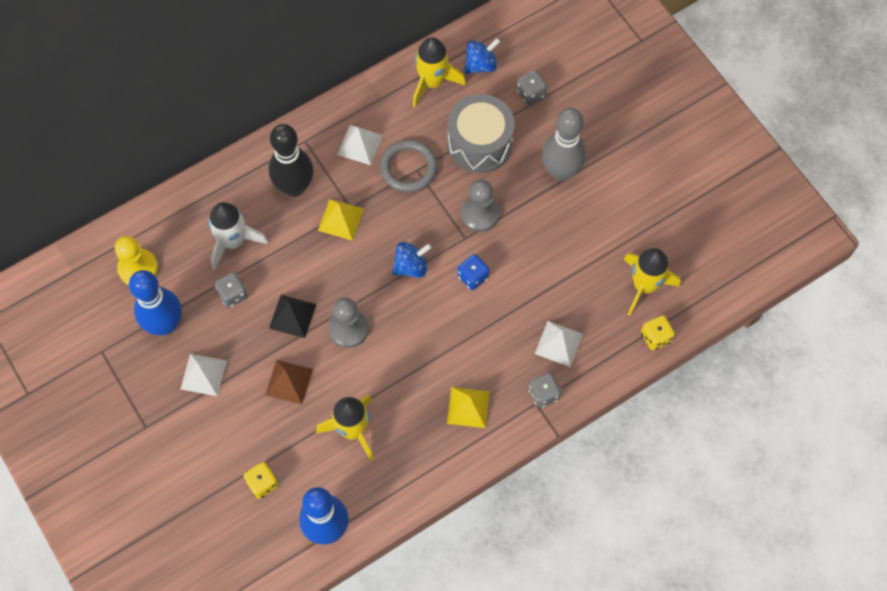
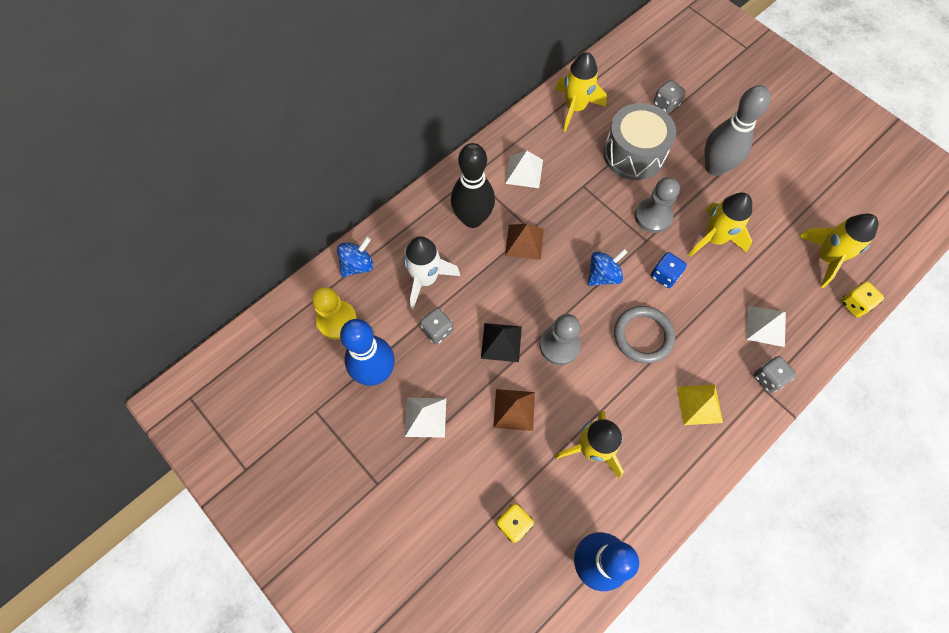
camera: 10 degrees left, 0 degrees up
yellow pyramid [318,199,364,241] -> brown pyramid [505,224,544,260]
grey ring [380,140,438,192] -> grey ring moved to [614,306,675,364]
blue spinning top [464,38,500,74] -> blue spinning top moved to [337,237,373,277]
none -> yellow rocket [688,193,752,257]

